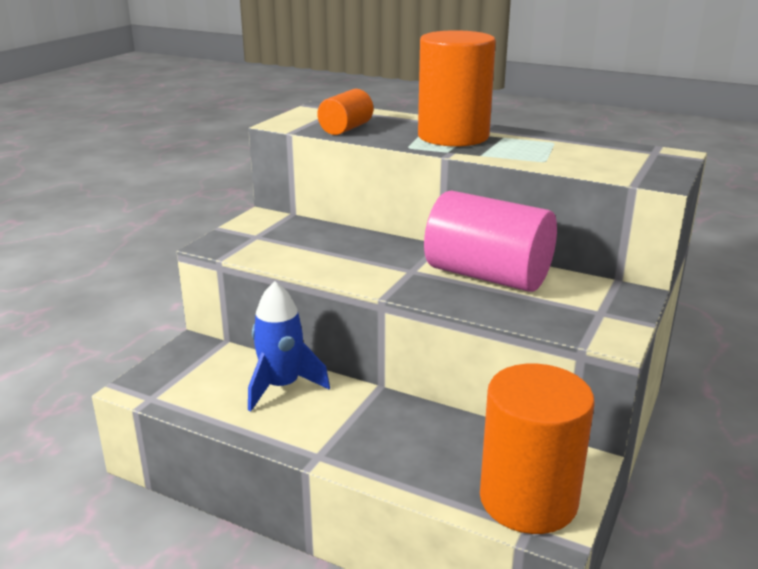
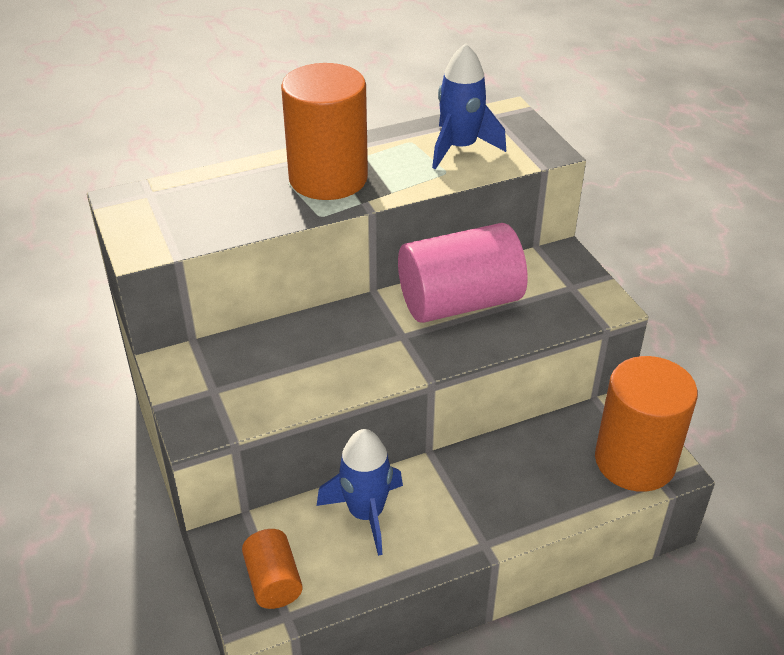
camera: 50 degrees left, 15 degrees up
orange cylinder [317,89,373,135] -> orange cylinder moved to [242,529,303,609]
none -> blue rocket [432,43,506,169]

